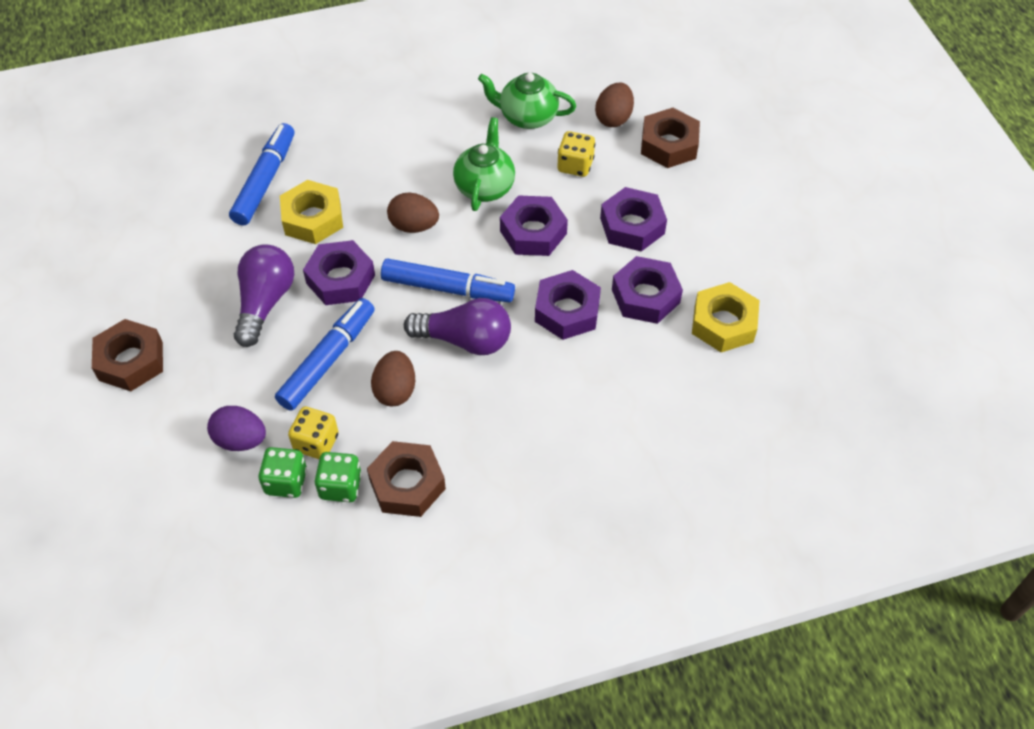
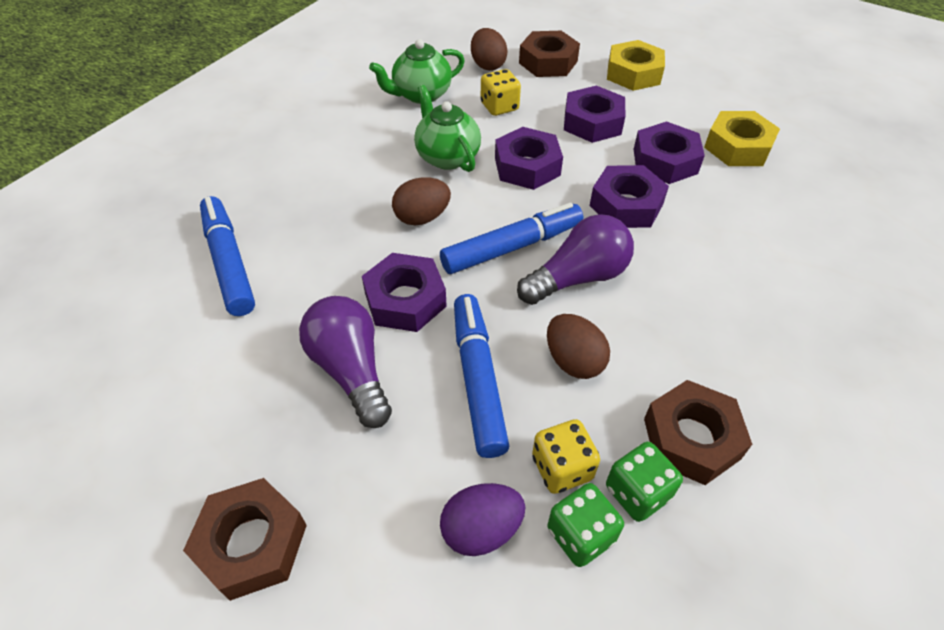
camera: 40 degrees left, 5 degrees down
yellow nut [280,180,343,244] -> yellow nut moved to [607,40,665,91]

